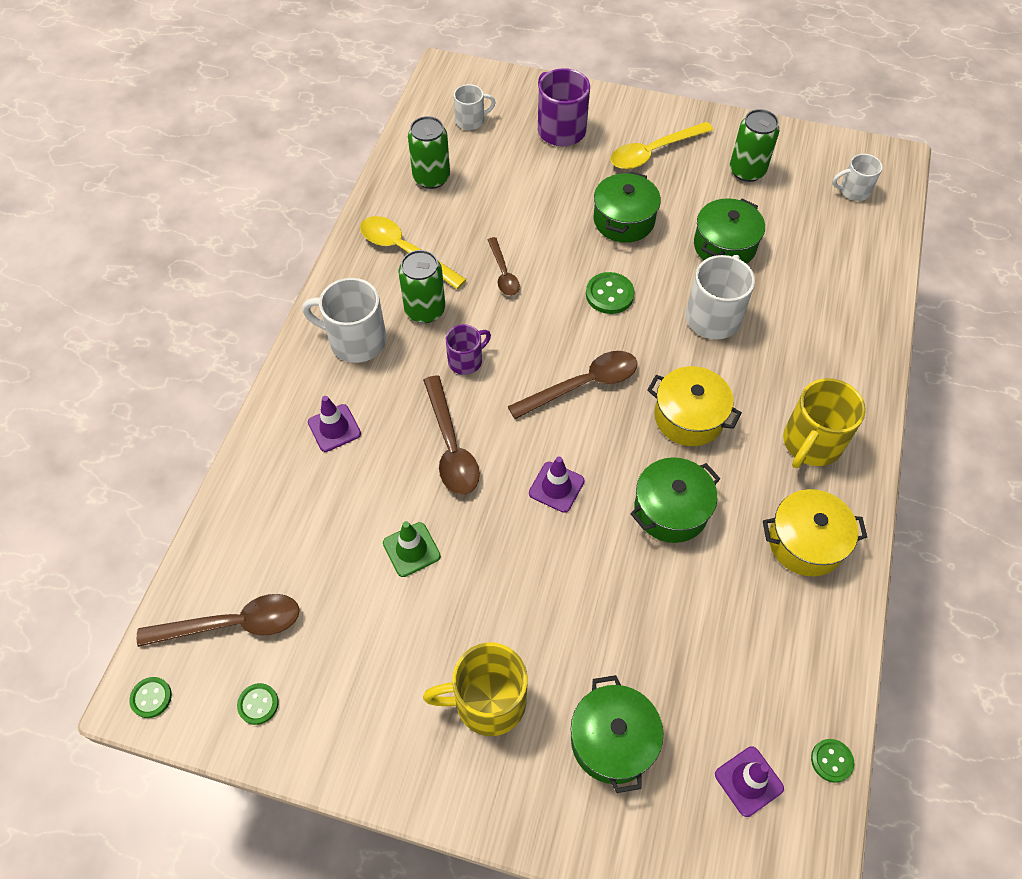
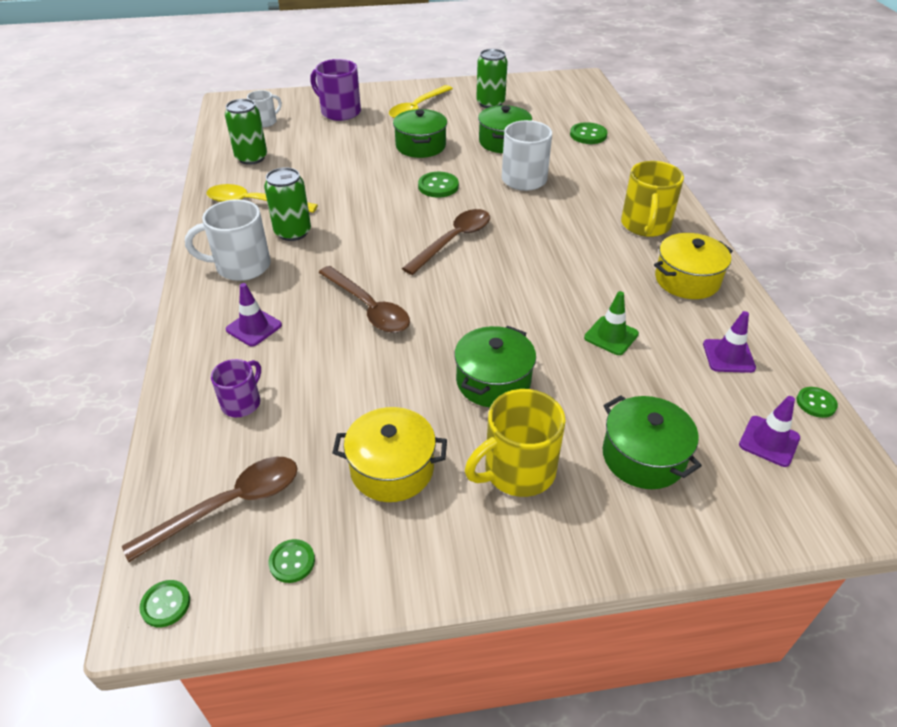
camera: 25 degrees left, 15 degrees down
green traffic cone [383,521,441,577] -> green traffic cone moved to [584,291,639,355]
purple mug [446,324,491,375] -> purple mug moved to [211,359,261,417]
brown spoon [488,237,520,296] -> none
purple traffic cone [529,457,585,513] -> purple traffic cone moved to [703,311,756,373]
green pot [630,457,720,543] -> green pot moved to [454,326,536,407]
yellow pot [647,366,742,446] -> yellow pot moved to [332,407,447,502]
white mug [832,154,883,201] -> none
none -> green button [570,122,608,144]

